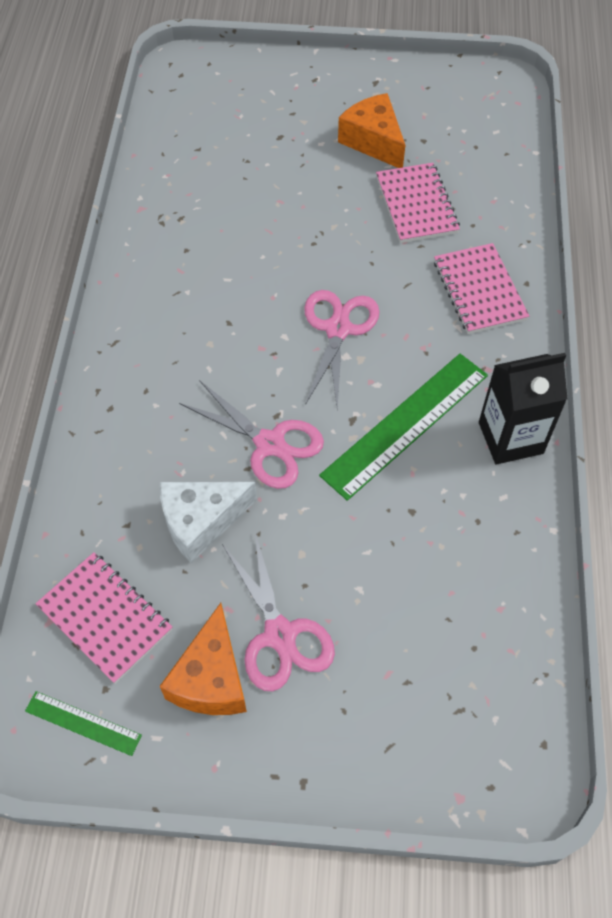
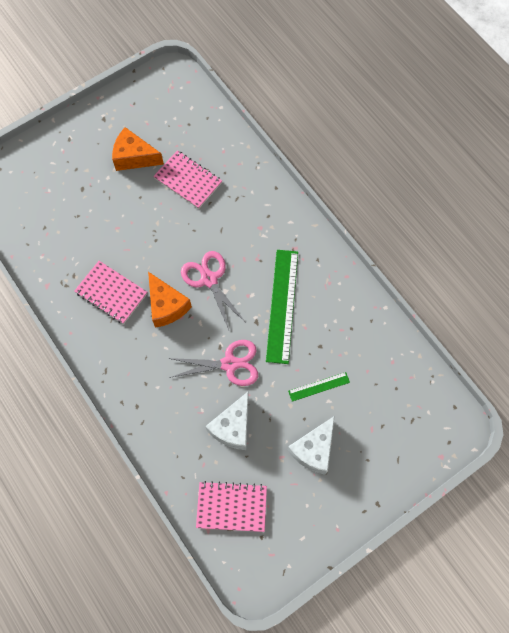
camera: 40 degrees left, 10 degrees up
green ruler [25,691,142,756] -> green ruler moved to [288,372,350,402]
orange cheese [160,603,247,715] -> orange cheese moved to [148,272,192,328]
pink scissors [222,533,335,691] -> white cheese [287,416,335,475]
pink notebook [434,243,530,334] -> pink notebook moved to [75,261,147,324]
black carton [479,353,568,465] -> none

